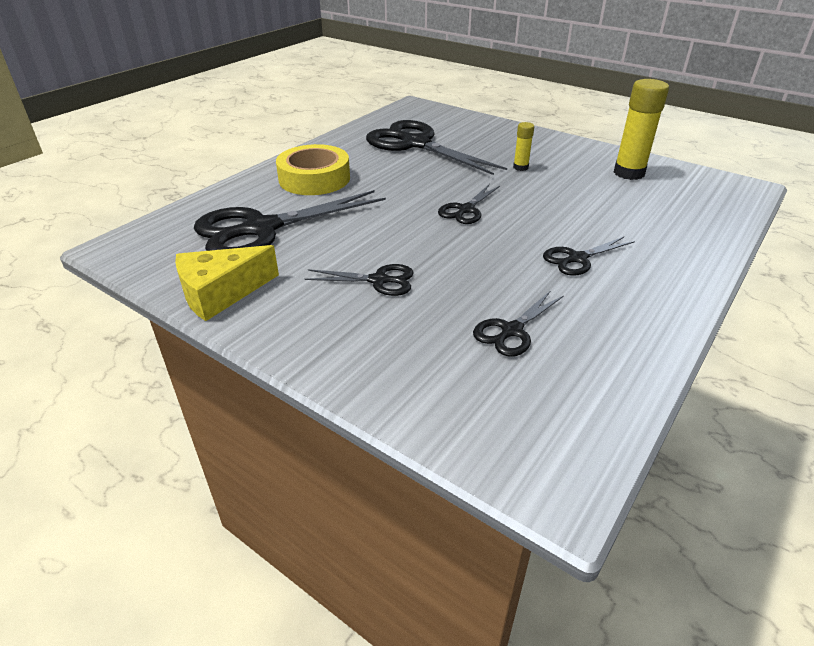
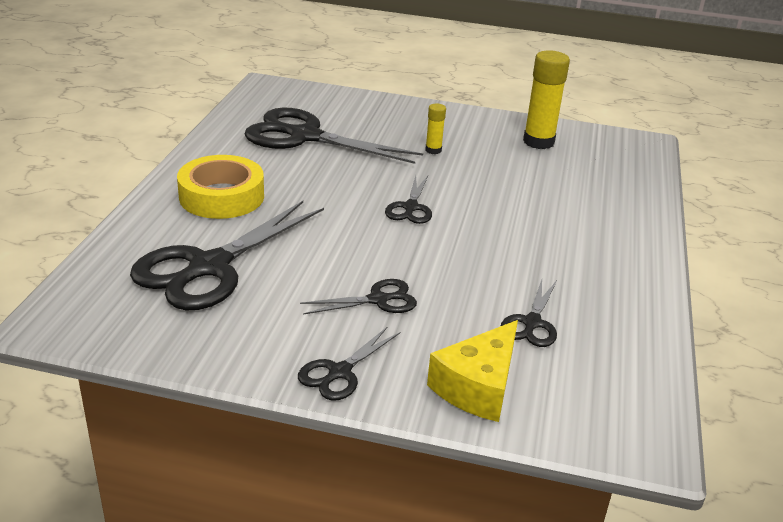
camera: 25 degrees left, 5 degrees down
yellow cheese [175,245,279,321] -> yellow cheese moved to [427,320,518,422]
black scissors [543,236,635,276] -> black scissors moved to [298,326,400,401]

